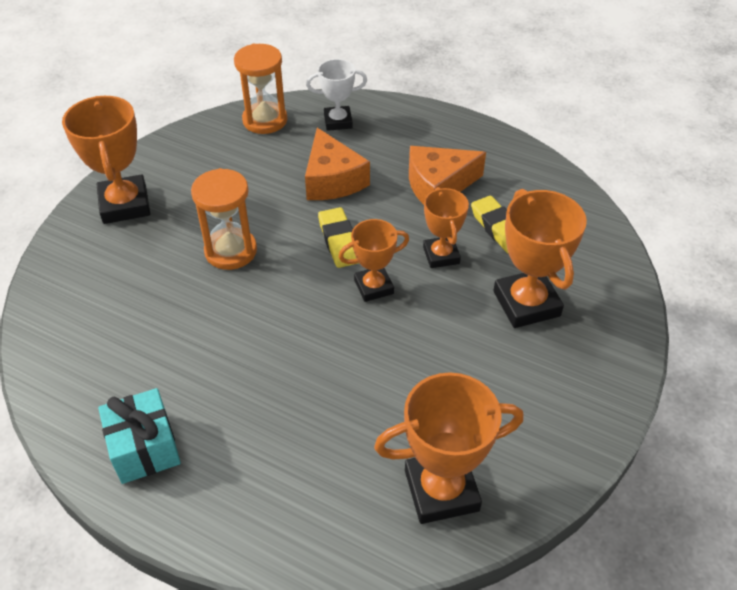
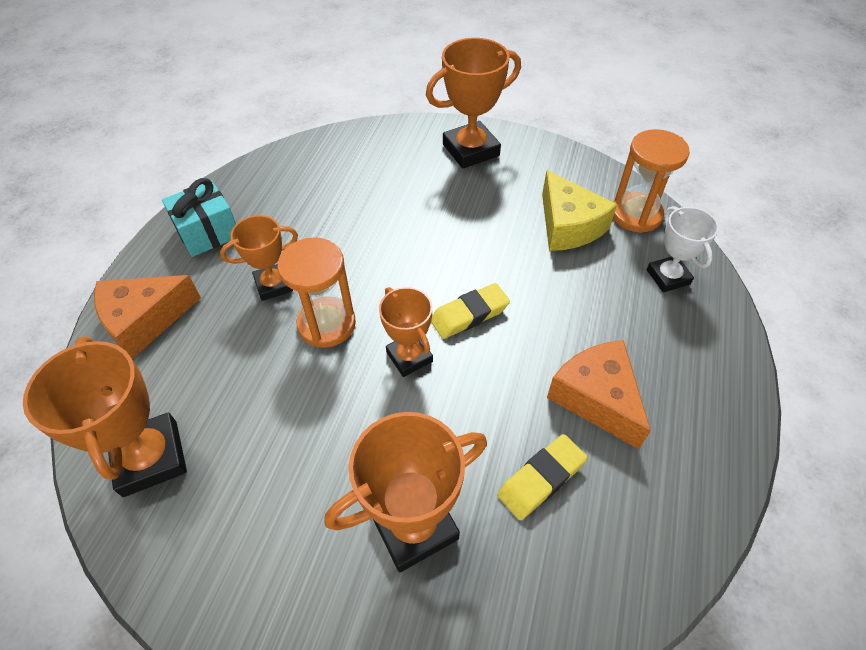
camera: 80 degrees right, 5 degrees up
orange hourglass [191,168,257,270] -> orange hourglass moved to [277,238,356,348]
orange cheese [305,128,370,200] -> orange cheese moved to [94,275,201,359]
orange trophy [423,187,469,268] -> orange trophy moved to [220,215,298,301]
none -> yellow cheese [542,170,617,251]

